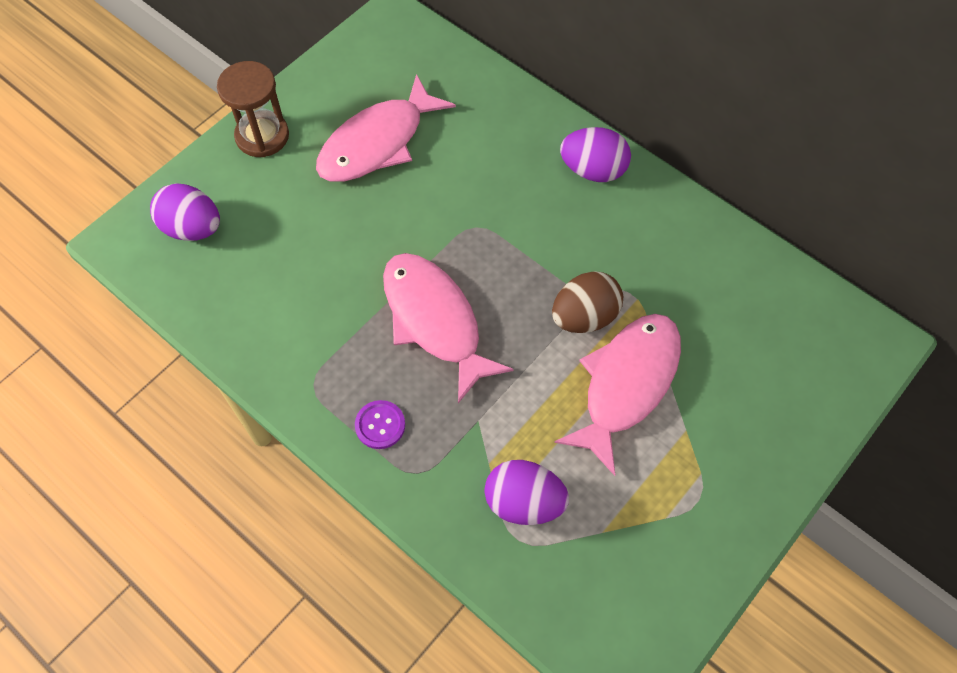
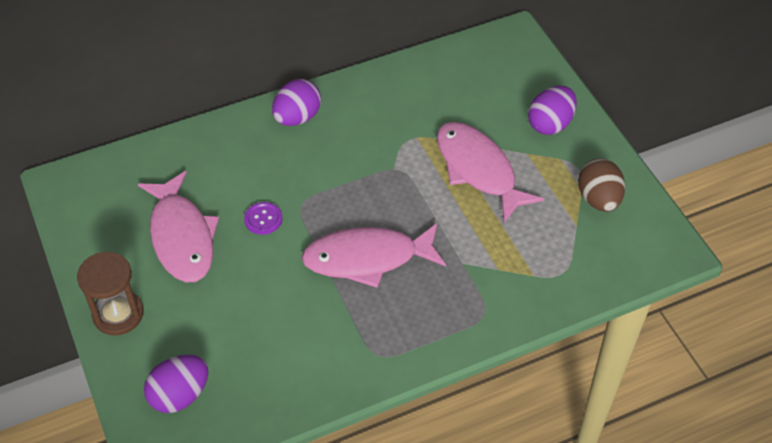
camera: 65 degrees left, 10 degrees down
purple button [355,400,405,449] -> purple button moved to [244,202,282,235]
purple egg [484,460,569,525] -> purple egg moved to [528,86,577,135]
brown egg [552,271,623,333] -> brown egg moved to [578,158,625,212]

